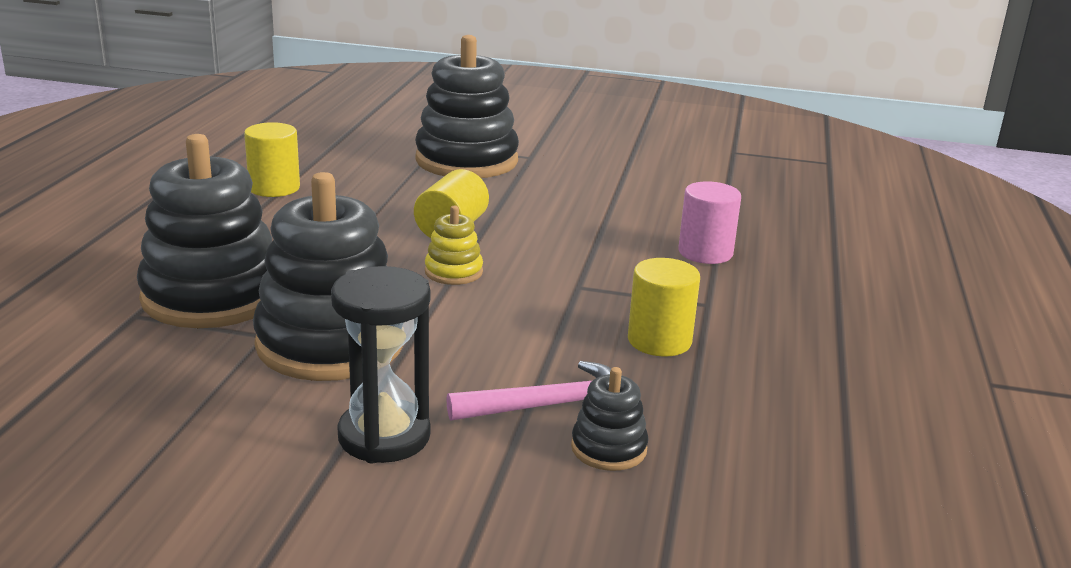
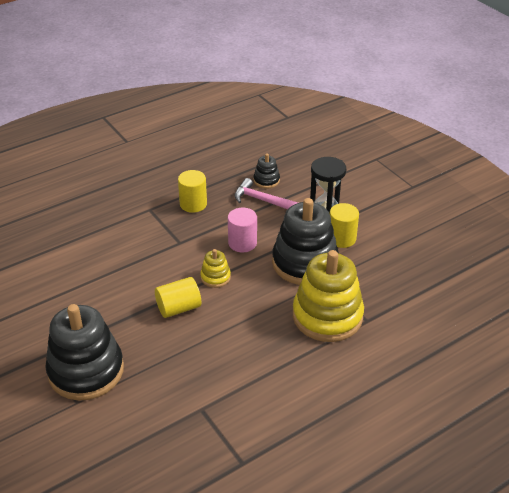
camera: 135 degrees left, 15 degrees up
black stacking toy [137,134,272,328] -> yellow stacking toy [293,250,364,342]
yellow cylinder [244,122,300,197] -> yellow cylinder moved to [330,203,359,248]
pink cylinder [678,181,741,264] -> pink cylinder moved to [228,208,257,252]

